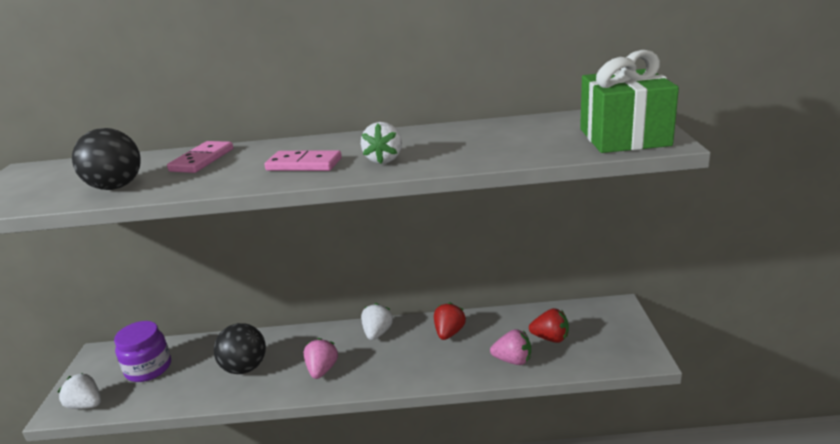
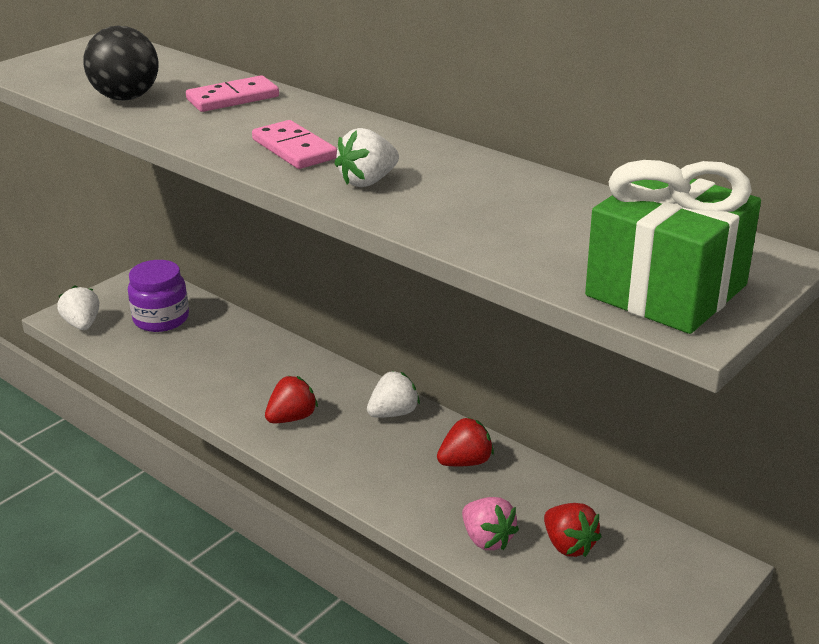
camera: 40 degrees right, 5 degrees up
black ball [214,323,266,374] -> none
pink strawberry [304,338,338,379] -> red strawberry [265,376,318,423]

